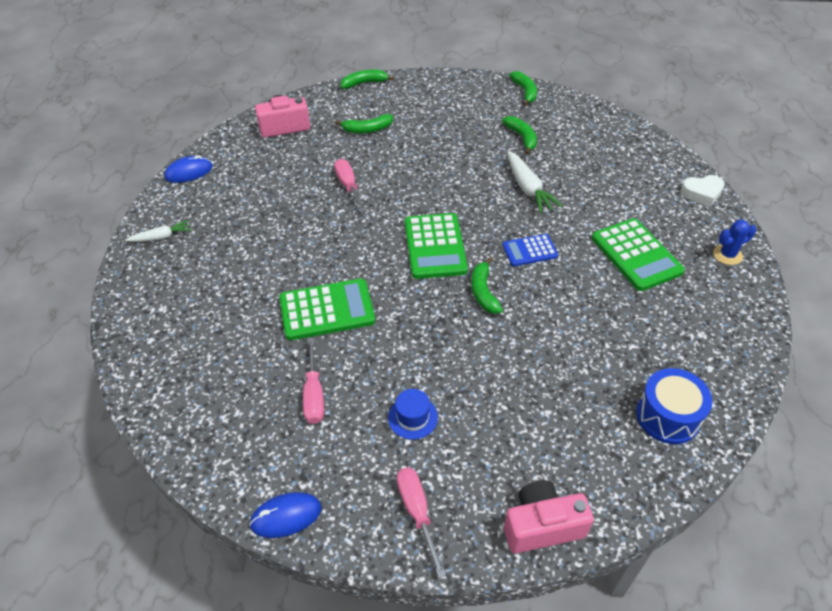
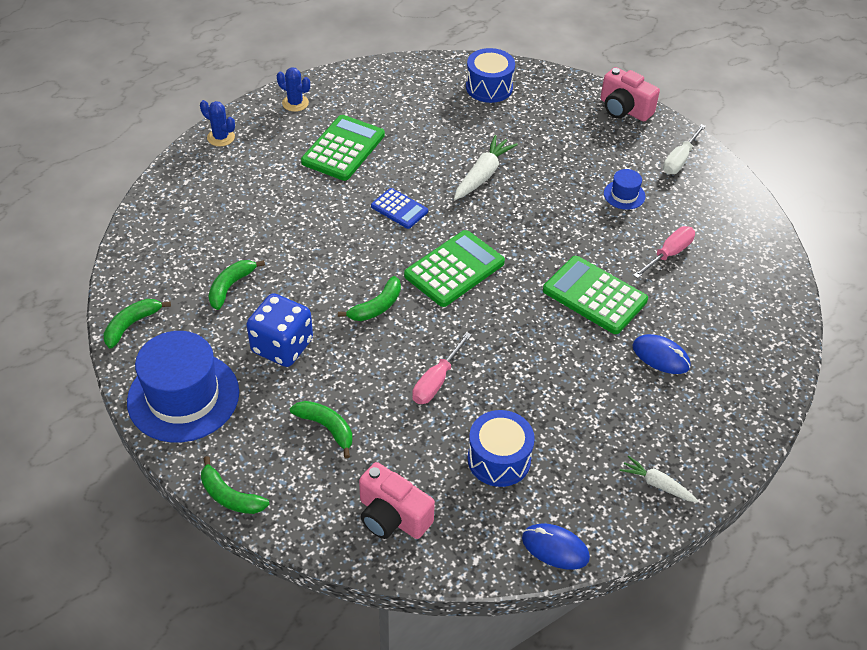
camera: 130 degrees left, 0 degrees up
blue mouse [249,492,321,538] -> blue mouse moved to [633,334,691,374]
pink screwdriver [397,468,446,578] -> white screwdriver [663,124,706,174]
green banana [471,257,503,314] -> green banana moved to [338,276,401,321]
white carrot [507,151,563,214] -> white carrot moved to [454,135,518,200]
white heart [680,175,725,207] -> blue cactus [200,100,235,146]
none -> blue hat [127,331,239,442]
none -> blue dice [246,293,313,367]
none -> blue drum [468,410,535,487]

